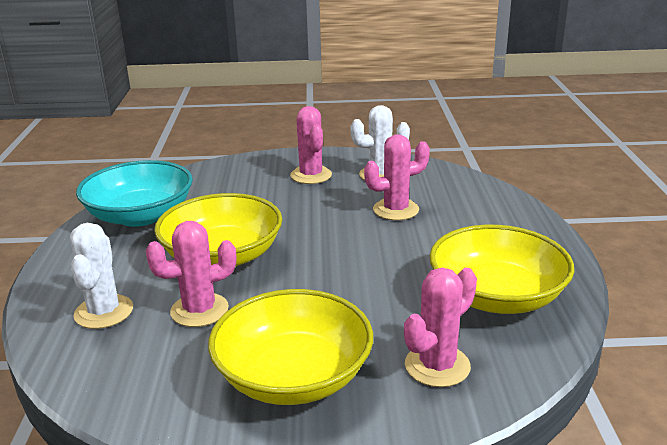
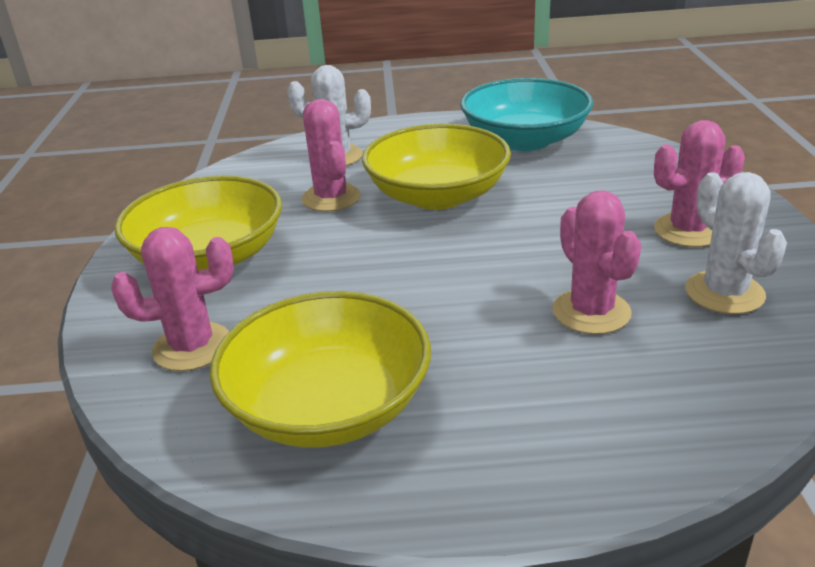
camera: 90 degrees right, 5 degrees up
pink cactus [404,268,477,387] -> pink cactus turned 60 degrees counterclockwise [111,227,234,371]

